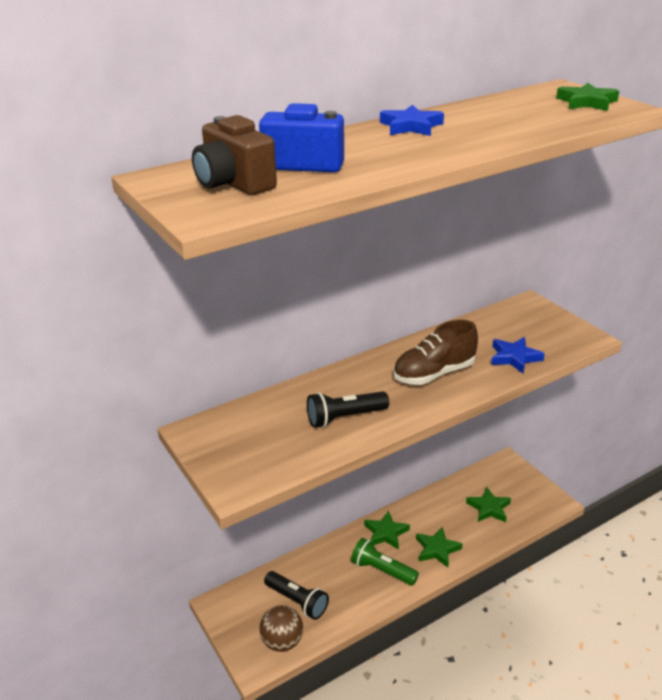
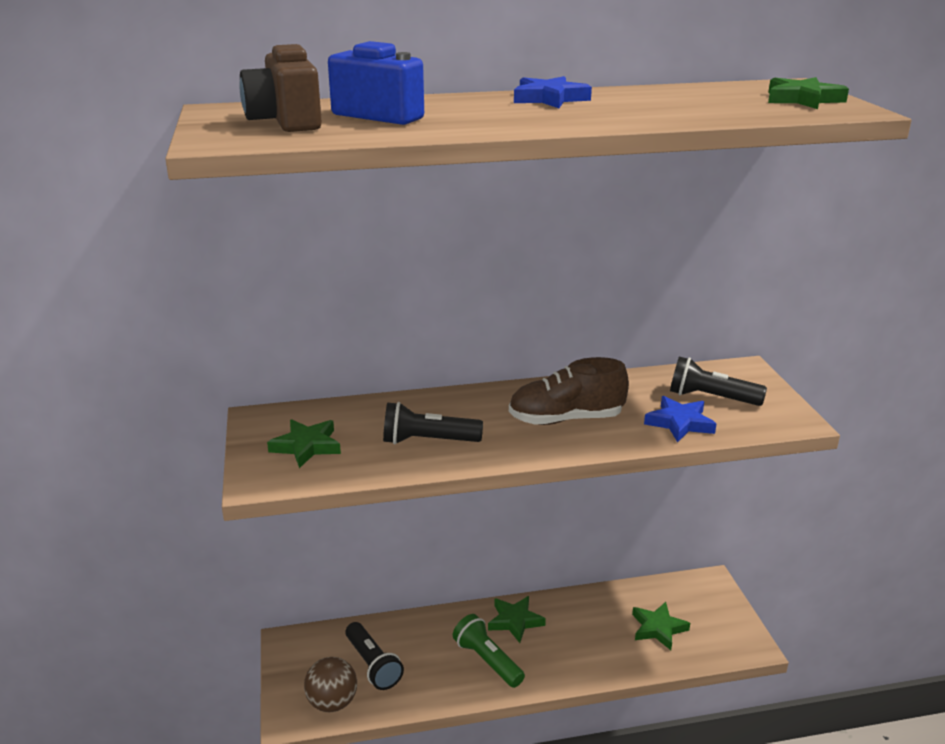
camera: 20 degrees right, 5 degrees down
green star [416,527,463,568] -> green star moved to [267,419,341,468]
none -> black flashlight [670,357,767,406]

